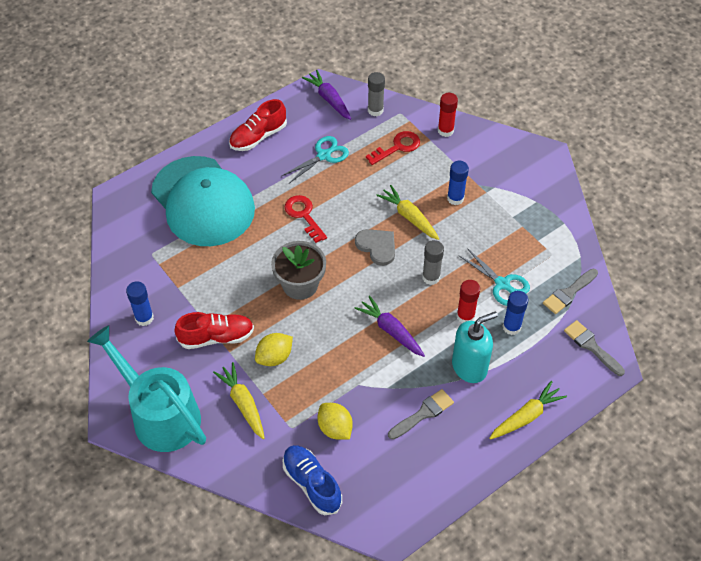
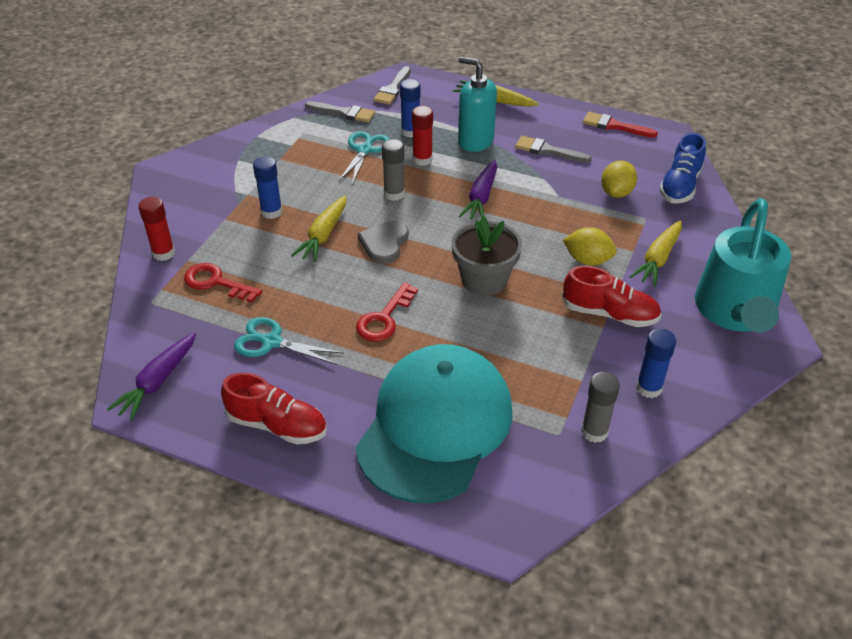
camera: 120 degrees left, 10 degrees down
red shoe [175,312,254,349] -> red shoe turned 150 degrees clockwise [562,266,661,327]
grey glue stick [368,72,385,116] -> grey glue stick moved to [581,372,620,443]
none -> red brush [583,112,658,138]

